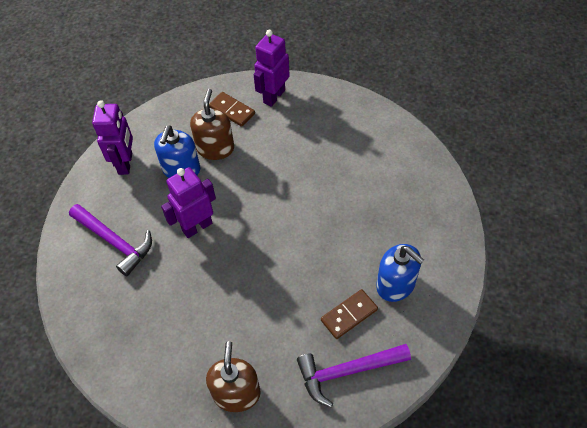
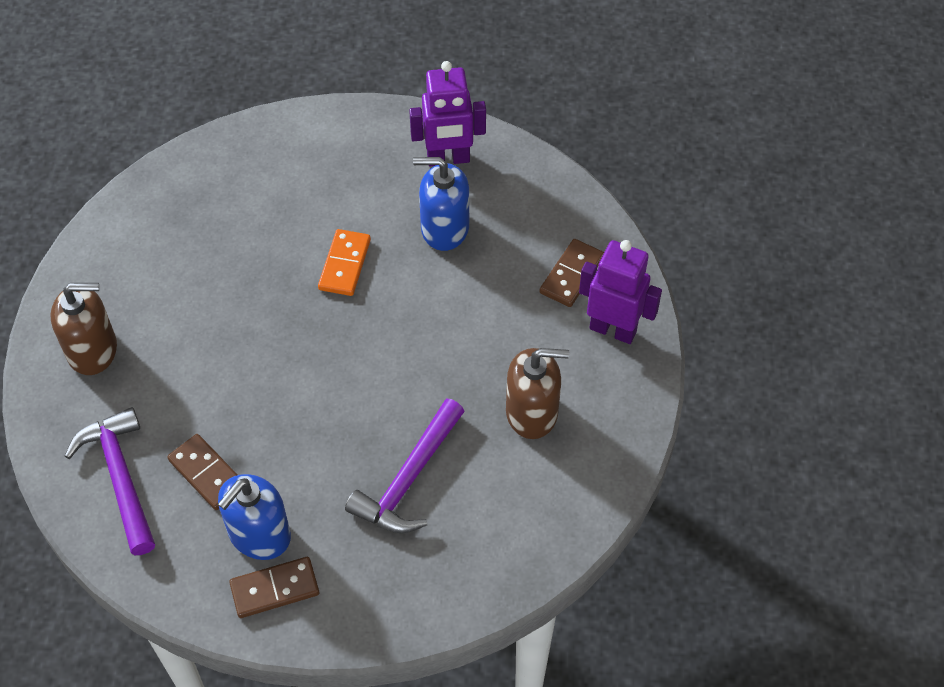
camera: 80 degrees right, 0 degrees up
purple hammer [69,204,152,276] -> purple hammer moved to [345,399,465,533]
purple robot [161,167,216,238] -> orange domino [318,229,371,296]
brown soap dispenser [190,89,234,160] -> brown soap dispenser moved to [506,348,569,439]
none -> brown domino [229,557,319,618]

